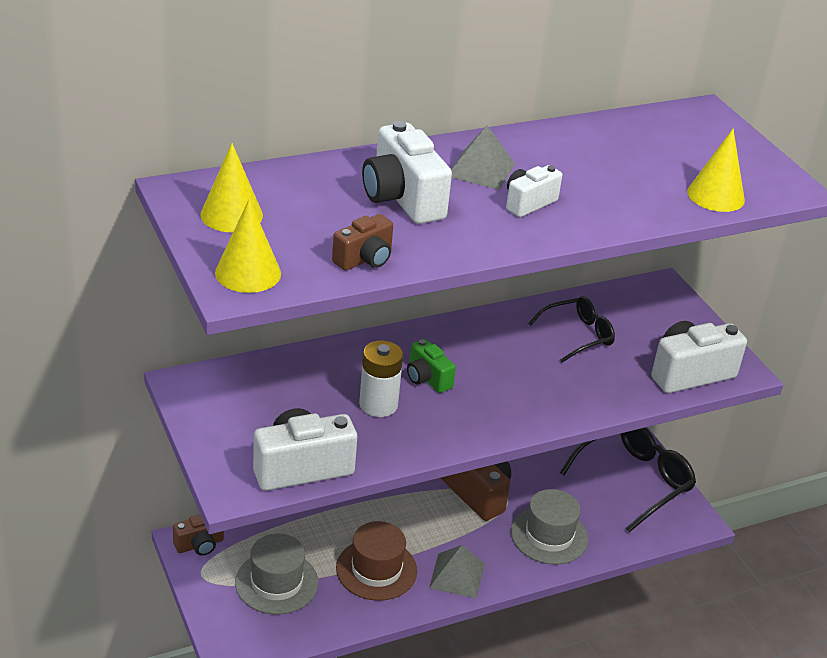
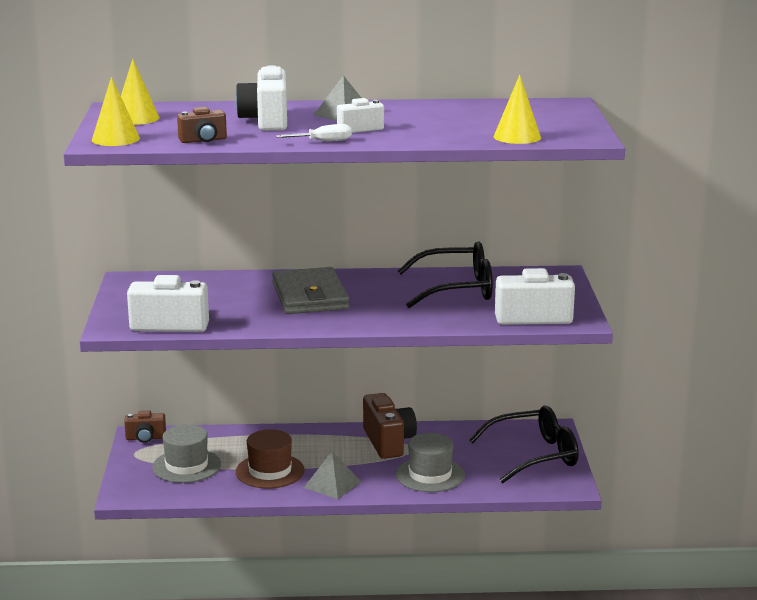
camera: 25 degrees right, 15 degrees down
white battery [359,340,403,417] -> none
green camera [407,339,456,393] -> grey wallet [272,267,349,314]
black glasses [528,296,615,363] -> black glasses [398,241,493,308], size x1.65
none -> white screwdriver [276,124,352,141]

